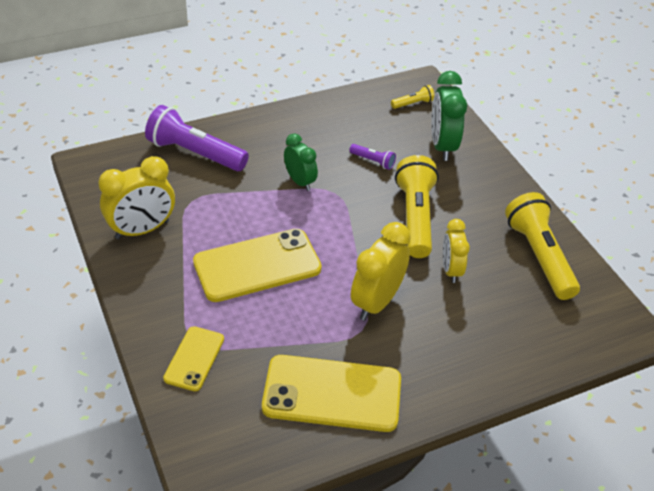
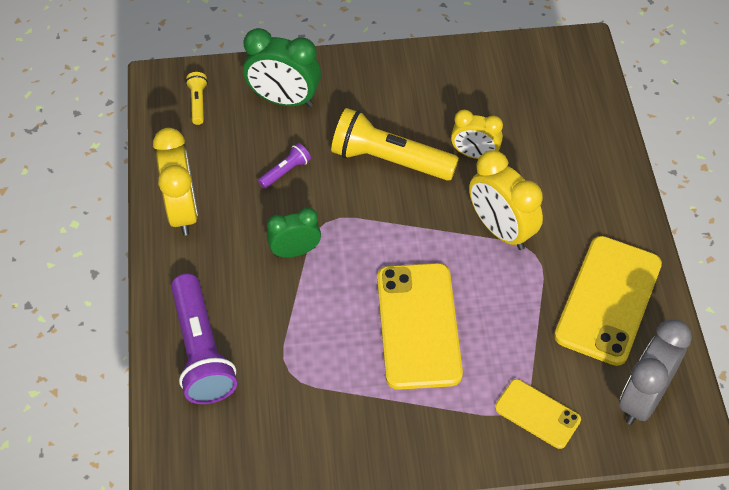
camera: 70 degrees left, 10 degrees up
yellow clock [98,156,175,239] -> yellow clock moved to [153,128,198,236]
purple flashlight [145,105,249,171] -> purple flashlight turned 60 degrees counterclockwise [171,274,237,404]
yellow flashlight [505,192,580,300] -> none
none -> grey clock [619,319,692,425]

